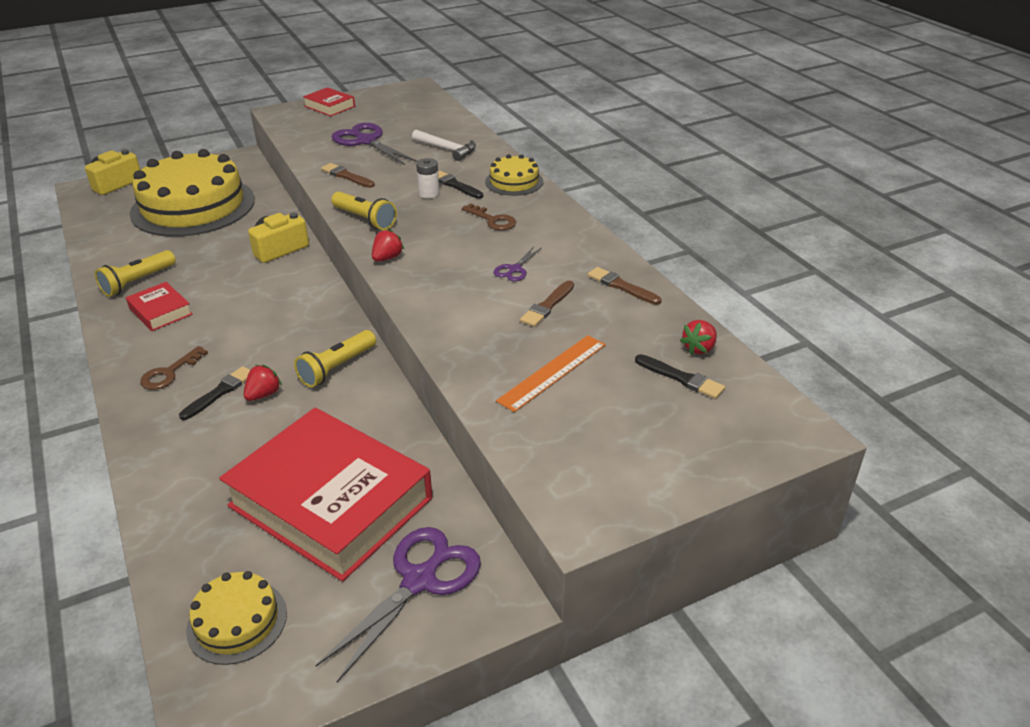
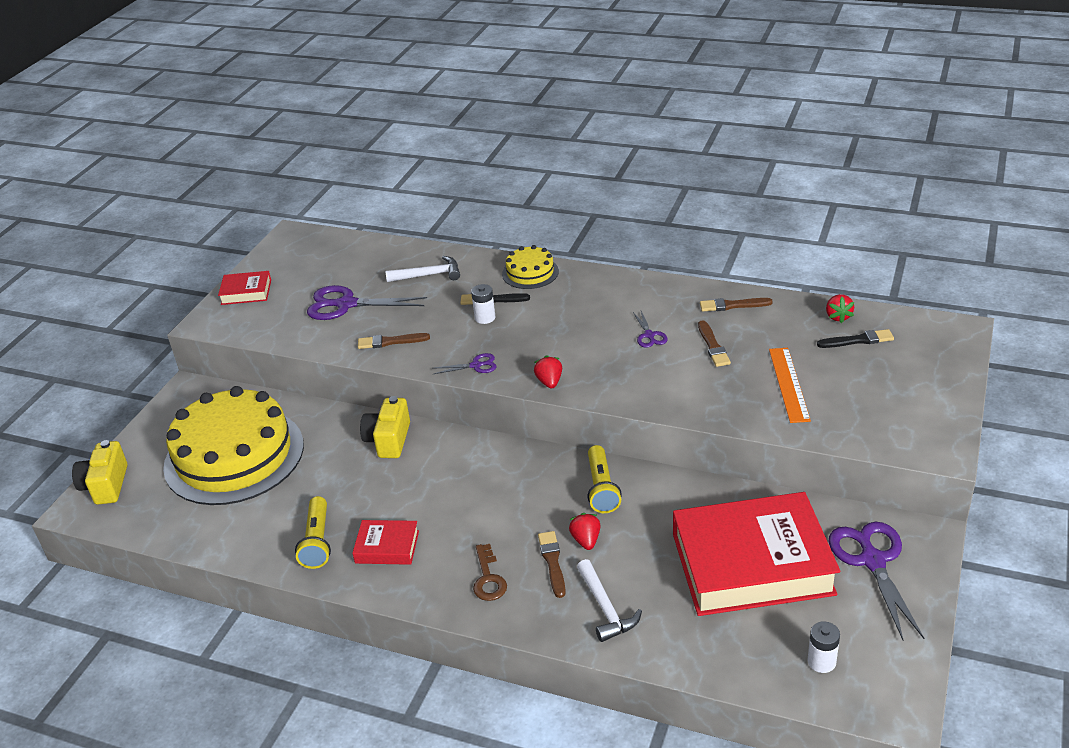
camera: 40 degrees left, 0 degrees up
black brush [179,366,250,420] -> brown brush [538,531,566,598]
yellow cake [186,571,287,665] -> white battery [808,621,840,673]
yellow flashlight [331,191,397,230] -> purple scissors [434,353,497,374]
brown key [462,203,516,230] -> none
none -> white hammer [577,559,642,642]

